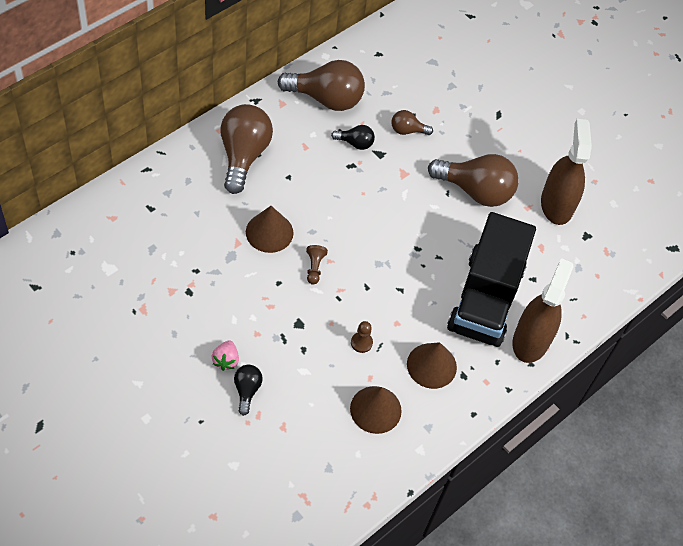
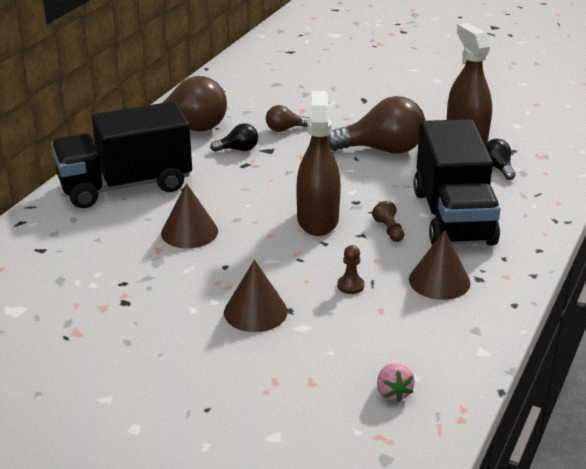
camera: 15 degrees left, 25 degrees down
pink strawberry [212,340,239,371] -> pink strawberry moved to [377,364,415,402]
brown light bulb [221,104,273,194] -> black truck [51,101,192,208]
black light bulb [234,365,263,416] -> black light bulb moved to [485,139,516,180]
brown pawn [306,245,328,285] -> brown pawn moved to [372,201,404,242]
brown cone [350,386,402,434] -> brown cone moved to [224,260,288,332]
brown spray bottle [512,258,574,363] -> brown spray bottle moved to [296,91,341,236]

